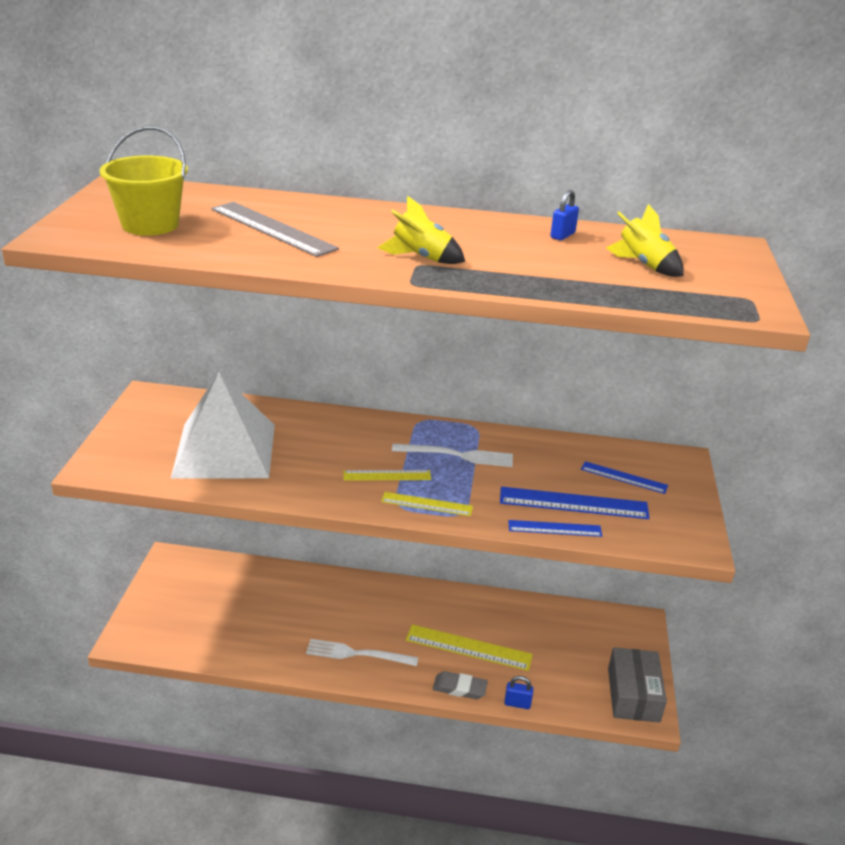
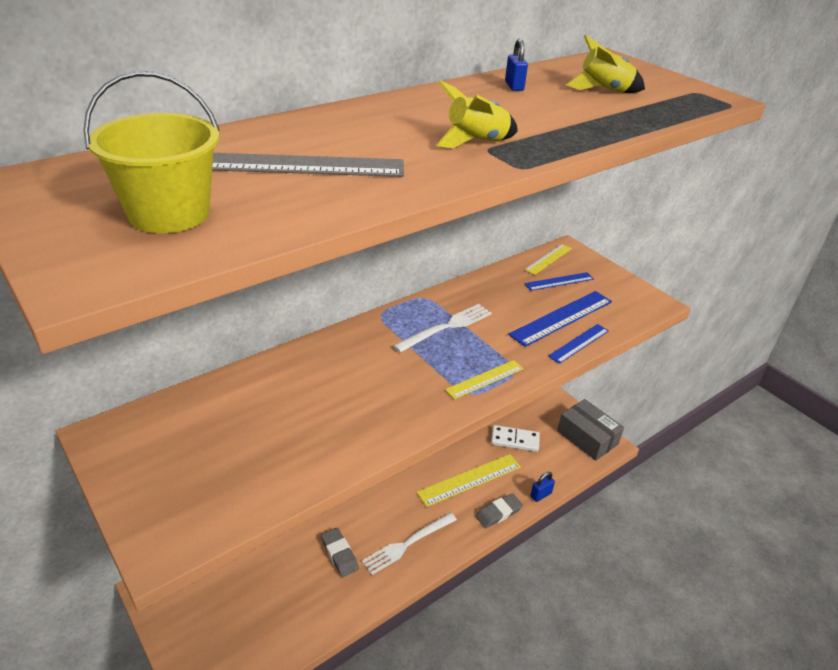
camera: 45 degrees left, 5 degrees up
white pyramid [171,372,275,479] -> none
yellow ruler [343,470,431,481] -> yellow ruler moved to [524,244,572,275]
none -> grey eraser [321,528,359,577]
none -> white domino [491,425,540,452]

